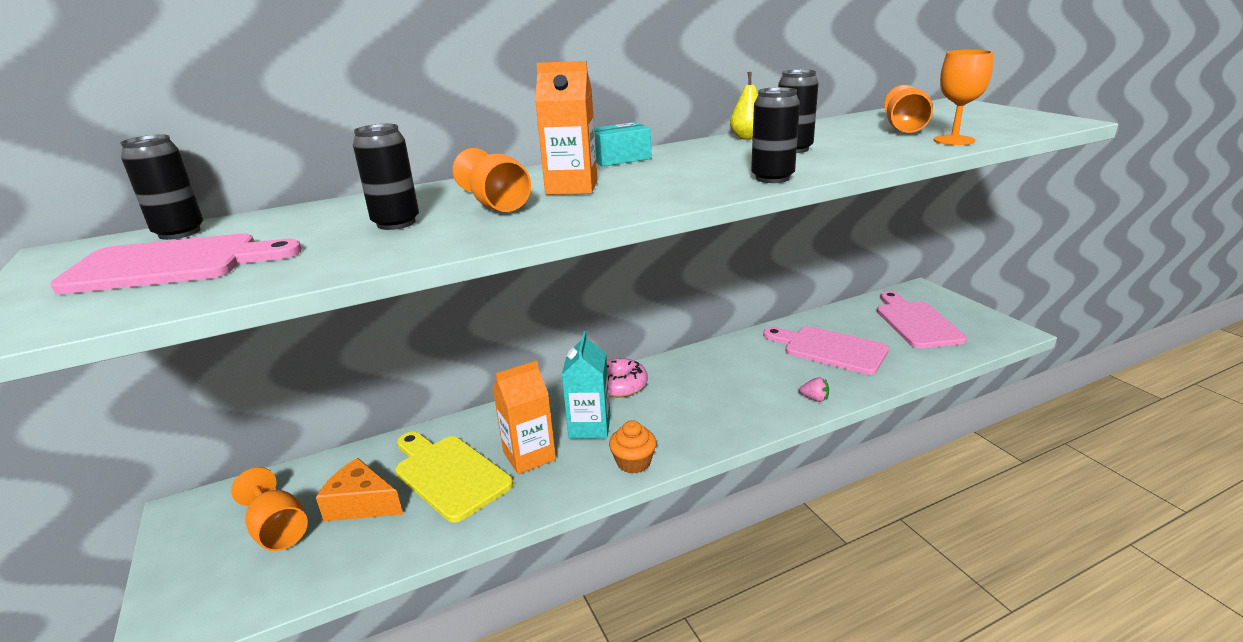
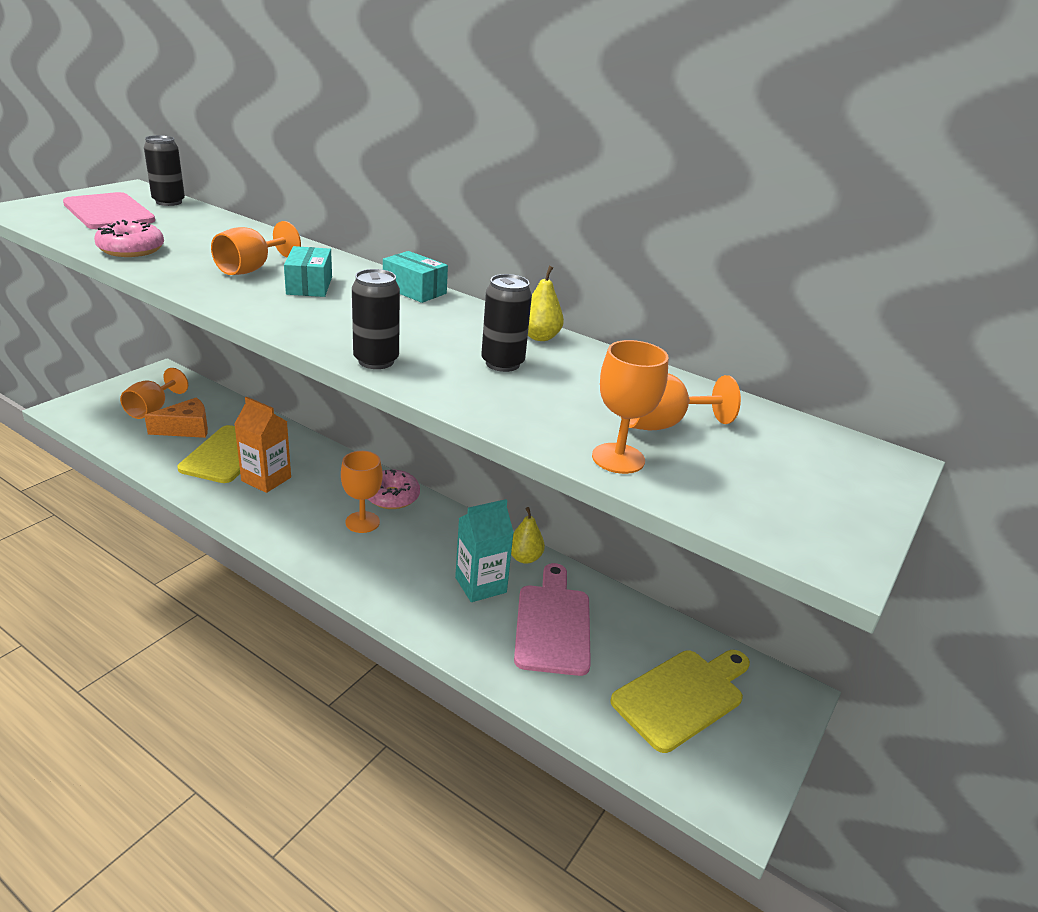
camera: 55 degrees right, 5 degrees up
orange cheese [316,458,403,521] -> orange cheese turned 75 degrees clockwise [144,397,208,438]
black can [353,124,419,230] -> none
orange carton [535,61,598,195] -> turquoise box [284,246,332,297]
turquoise carton [562,331,610,438] -> turquoise carton moved to [455,499,514,602]
orange cupcake [609,420,657,474] -> none
pink strawberry [800,377,829,402] -> none
pink cutting board [877,291,967,348] -> yellow cutting board [610,650,750,753]
none -> pink donut [94,220,164,257]
none -> orange goblet [341,451,383,533]
none -> yellow pear [511,507,545,564]

